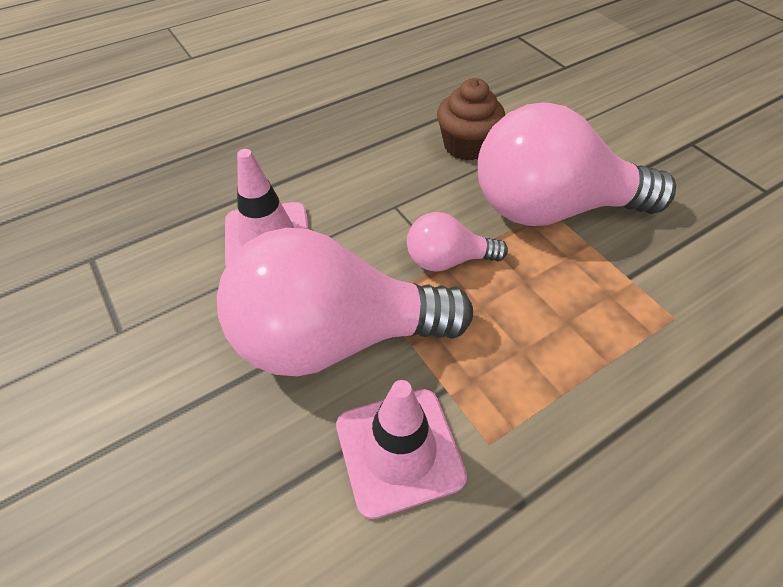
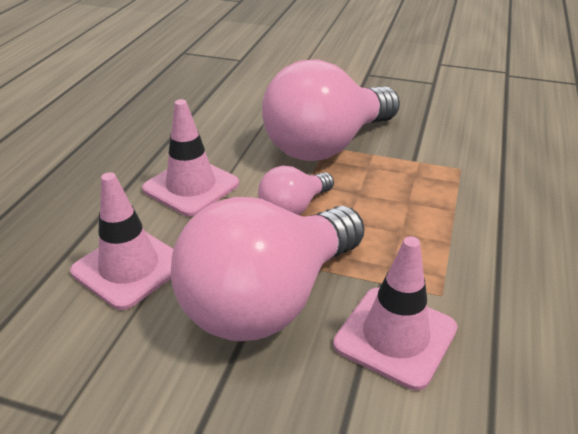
camera: 40 degrees left, 15 degrees down
brown cupcake [437,78,505,161] -> none
none -> pink traffic cone [142,99,239,216]

